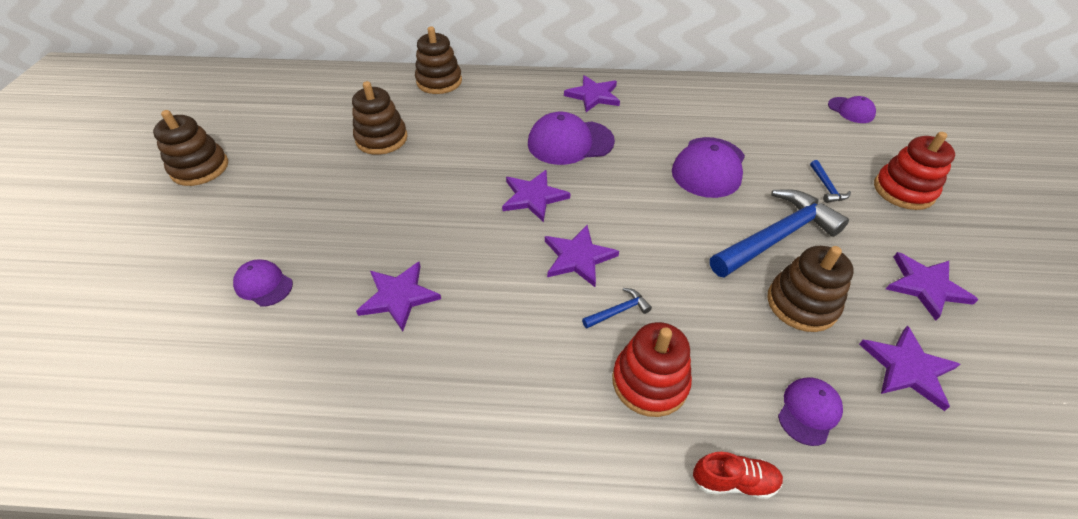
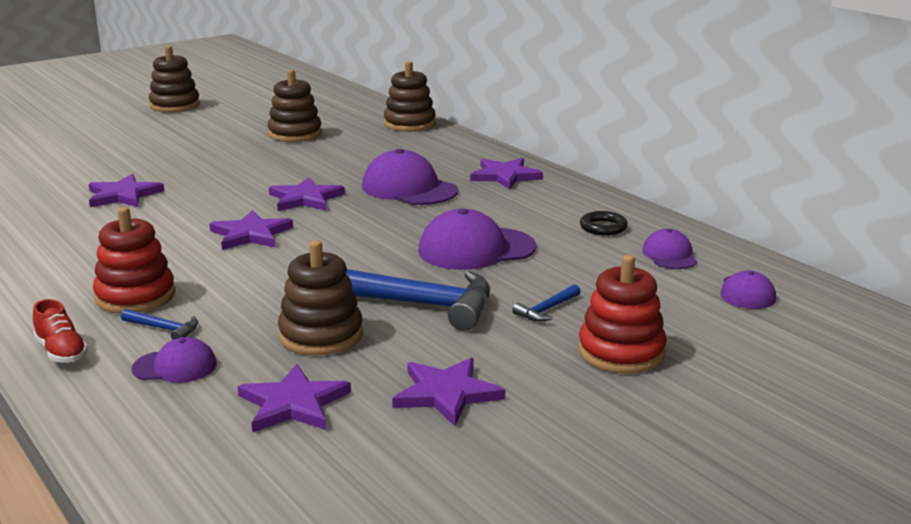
camera: 50 degrees right, 25 degrees down
purple cap [233,260,293,307] -> purple cap moved to [642,229,697,269]
blue hammer [582,288,652,328] -> blue hammer moved to [121,309,198,340]
none -> black ring [580,211,628,235]

